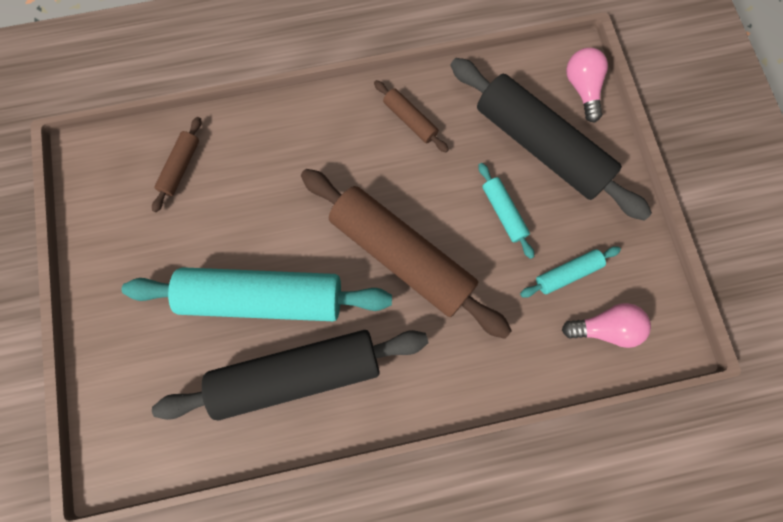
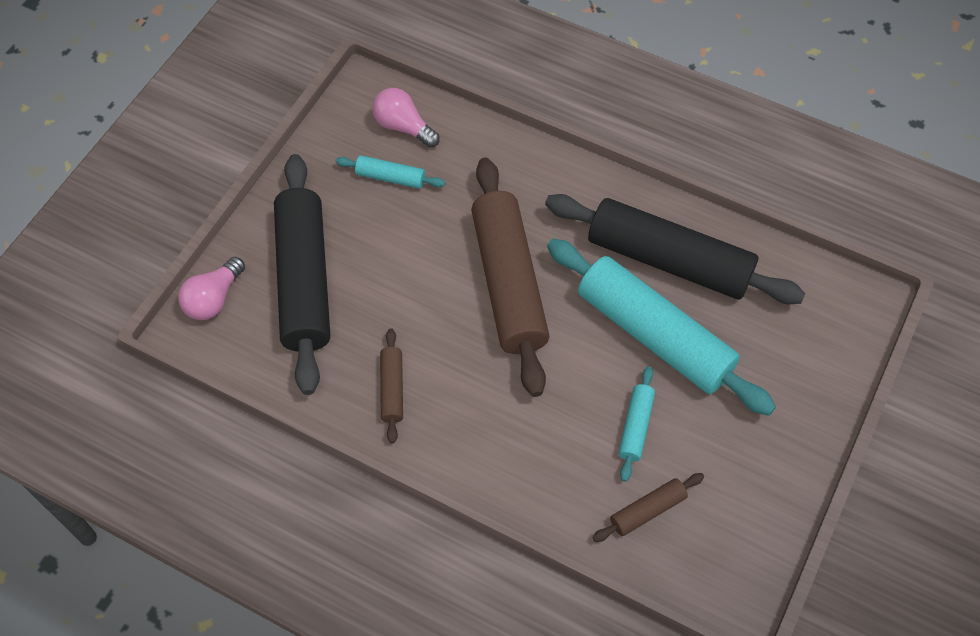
camera: 140 degrees left, 15 degrees down
turquoise rolling pin [479,163,534,259] -> turquoise rolling pin moved to [619,366,655,482]

